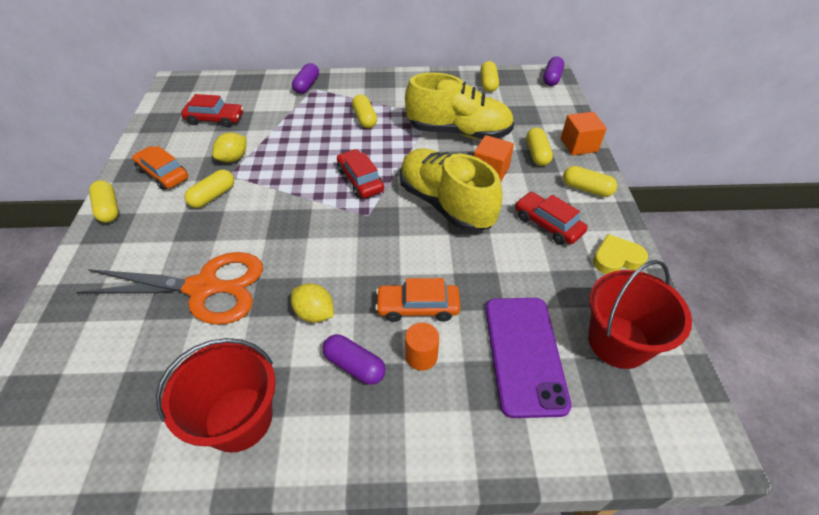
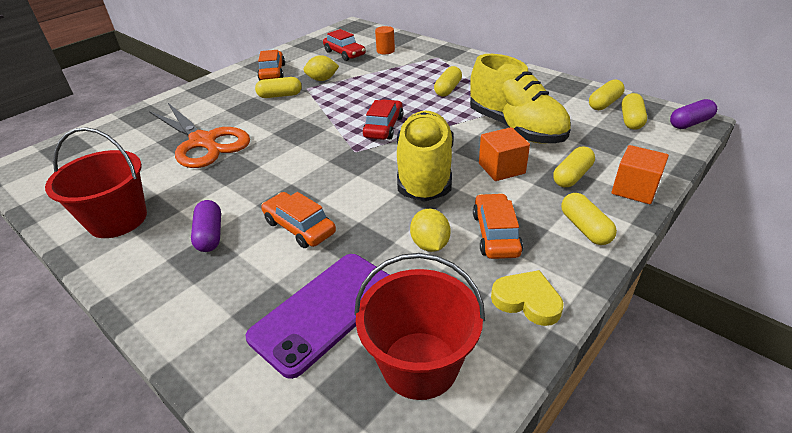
camera: 45 degrees right, 10 degrees down
yellow capsule [89,180,119,223] -> yellow capsule moved to [621,93,647,130]
yellow lemon [291,283,334,323] -> yellow lemon moved to [410,209,451,252]
purple capsule [292,63,319,94] -> none
orange cylinder [405,322,439,371] -> orange cylinder moved to [375,26,395,54]
red car [515,192,588,245] -> orange car [473,193,523,259]

